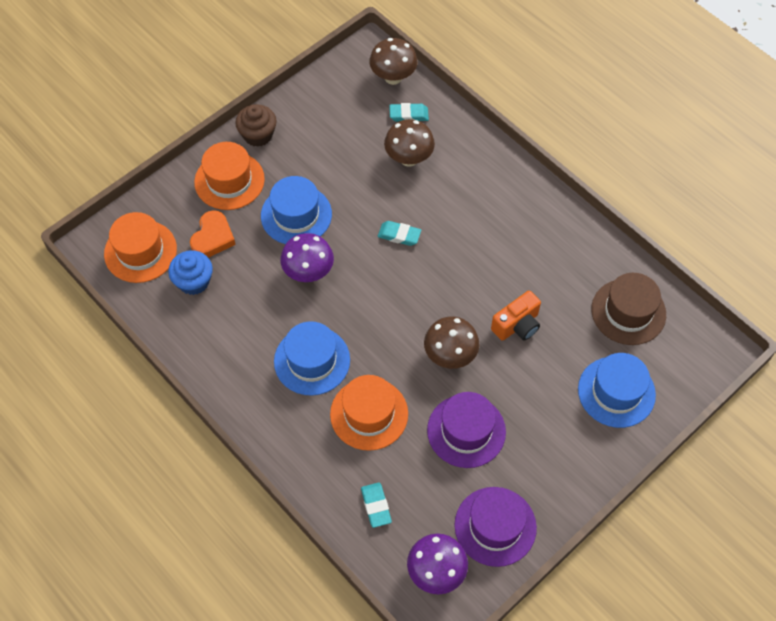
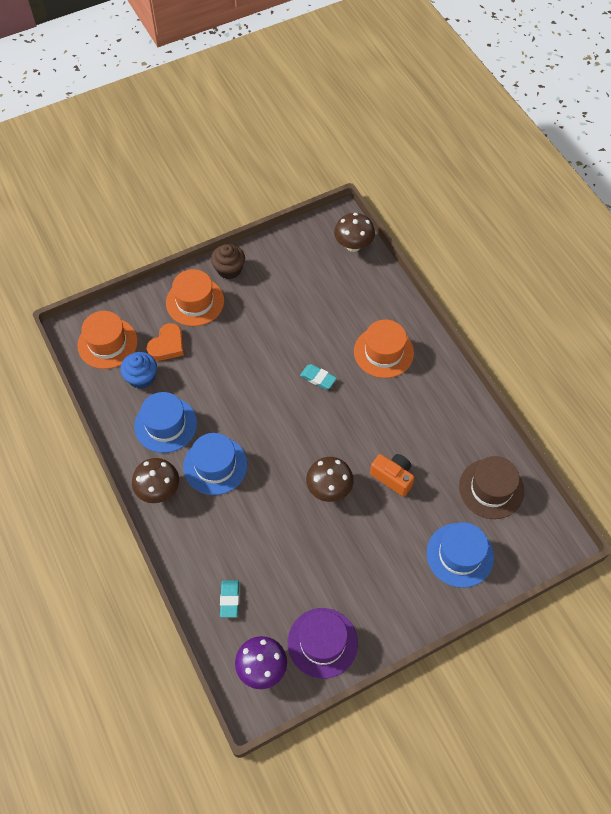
camera: 15 degrees right, 0 degrees up
blue hat [261,176,332,244] -> blue hat moved to [134,392,197,453]
purple mushroom [280,233,334,282] -> none
orange hat [330,375,408,451] -> orange hat moved to [354,320,414,378]
brown mushroom [384,119,435,166] -> brown mushroom moved to [132,458,179,503]
turquoise eraser [389,103,429,122] -> none
purple hat [427,392,506,468] -> none
orange camera [491,290,541,341] -> orange camera turned 120 degrees counterclockwise [370,454,415,497]

